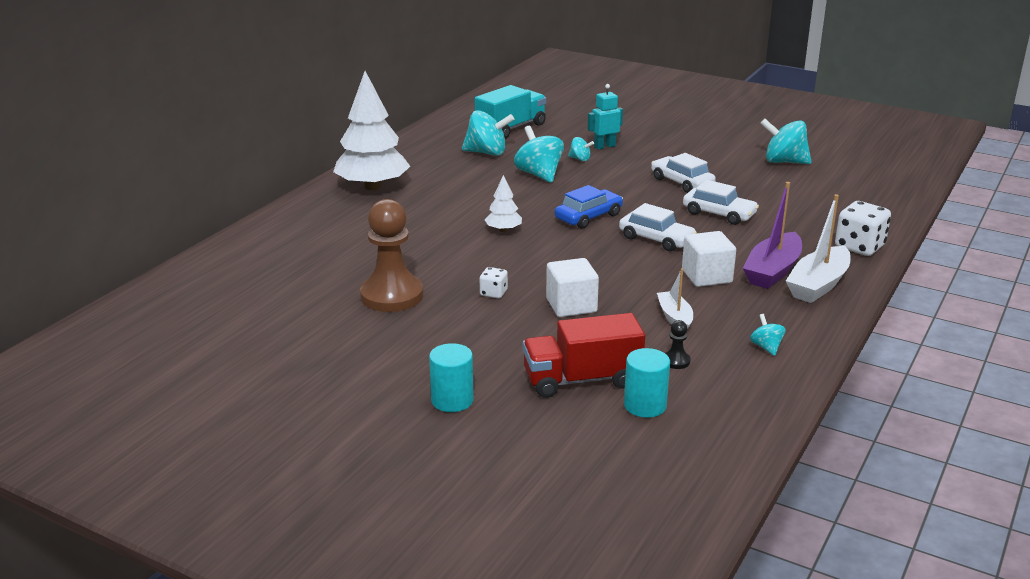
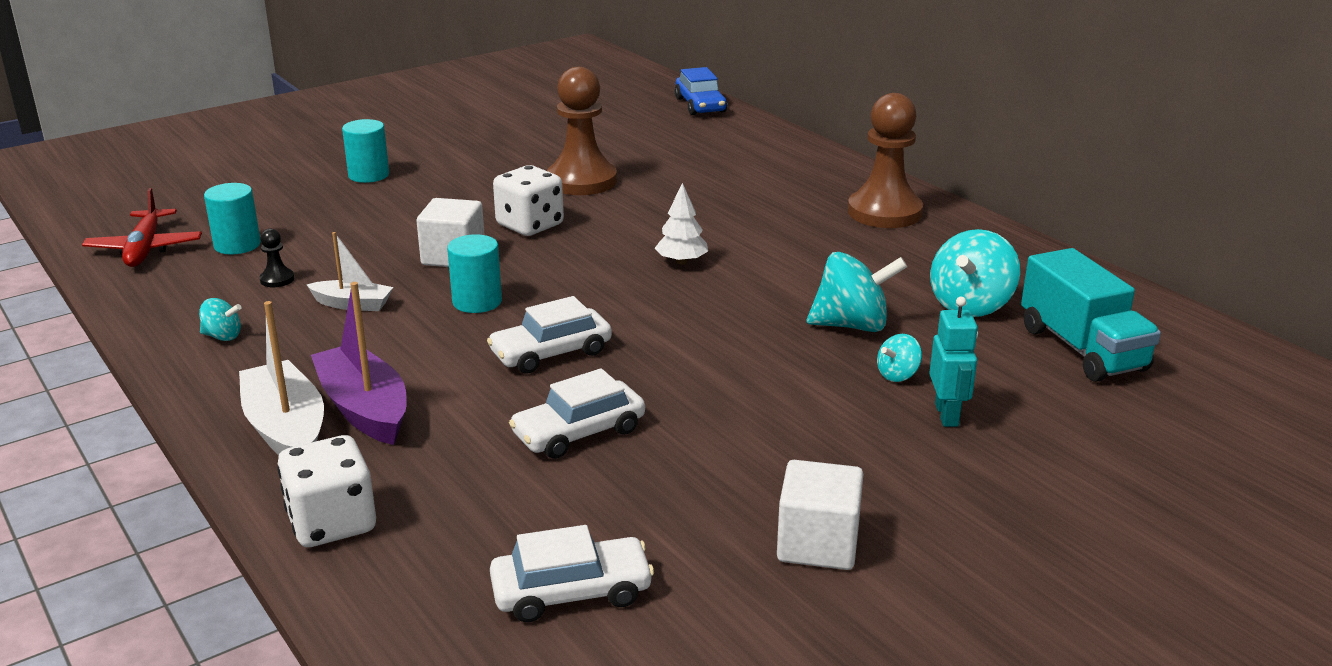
camera: 115 degrees right, 0 degrees up
white tree [333,71,410,190] -> brown pawn [848,93,923,228]
white dice [480,267,508,298] -> white dice [493,165,564,236], size x1.87
red truck [523,313,645,398] -> none
blue car [555,185,623,229] -> blue car moved to [675,67,727,115]
white car [651,153,716,193] -> white car moved to [490,525,654,622]
white cube [682,231,736,287] -> white cube moved to [777,460,863,570]
turquoise spinning top [760,119,812,164] -> none
none -> red plane [82,188,202,267]
none -> turquoise cylinder [447,234,502,313]

